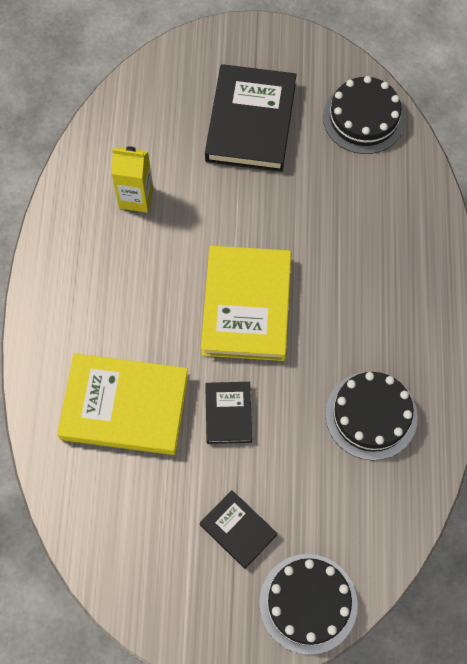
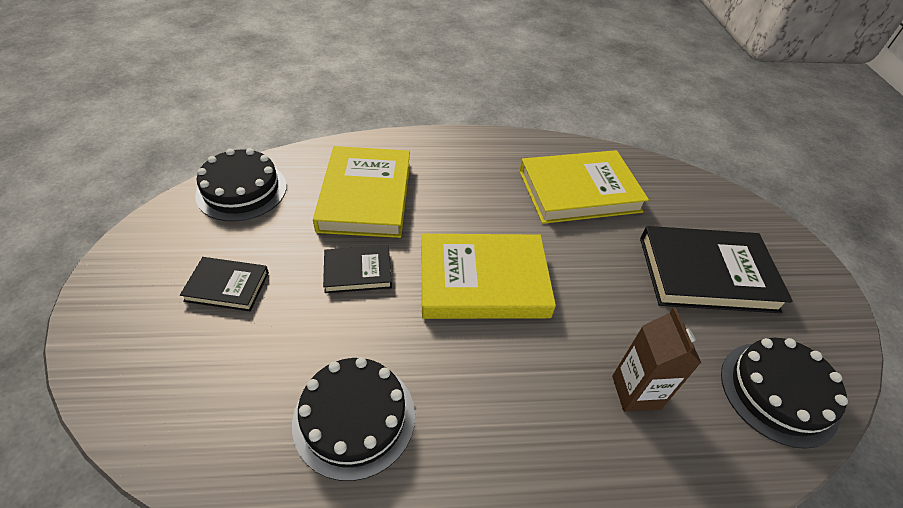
camera: 80 degrees right, 20 degrees down
yellow carton [111,146,153,213] -> yellow book [519,150,649,224]
black book [200,490,277,569] -> black book turned 60 degrees clockwise [180,257,269,311]
black cake [259,554,358,655] -> black cake moved to [195,148,287,222]
none -> brown carton [612,308,701,412]

